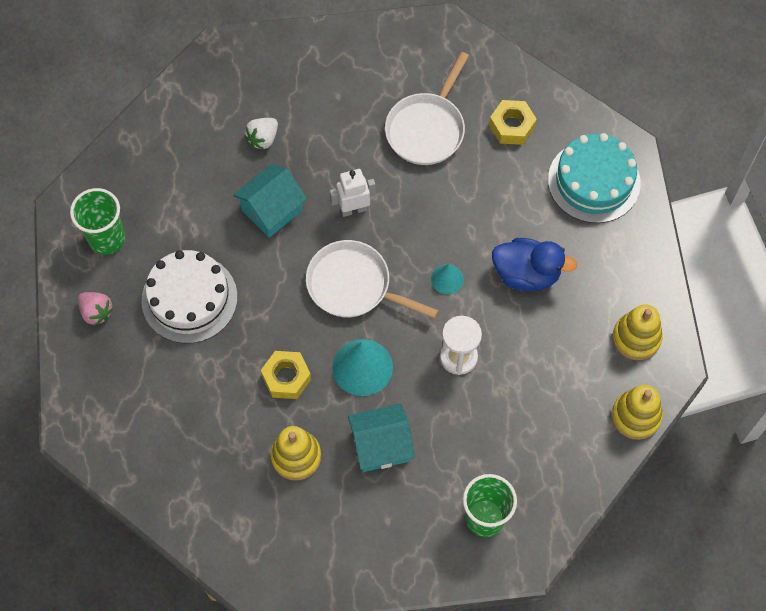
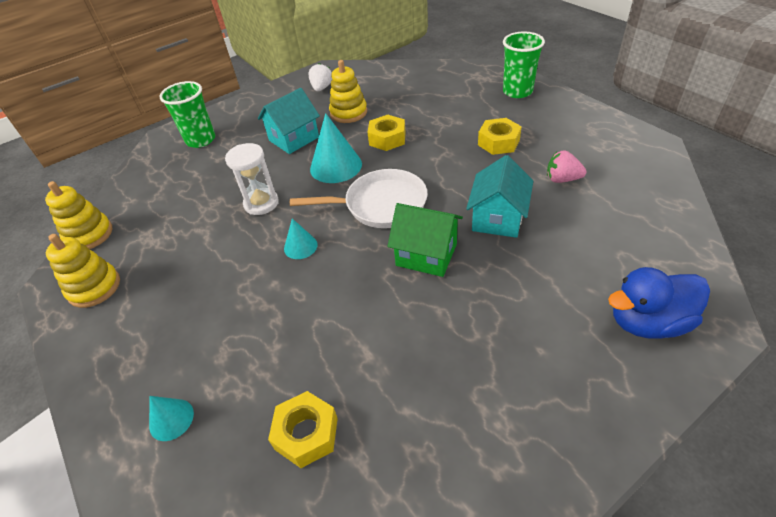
camera: 155 degrees right, 20 degrees down
green cup [70,188,125,255] -> green cup moved to [503,32,545,98]
pink strawberry [78,292,114,326] -> pink strawberry moved to [547,150,586,183]
white cake [141,250,238,343] -> yellow nut [478,118,522,155]
white strawberry [245,118,278,150] -> white strawberry moved to [308,63,332,92]
white robot [330,169,375,217] -> green house [387,203,463,277]
white pan [385,52,469,165] -> none
blue duck [492,238,577,291] -> blue duck moved to [608,267,710,339]
turquoise cake [548,133,641,223] -> turquoise cone [149,396,194,441]

